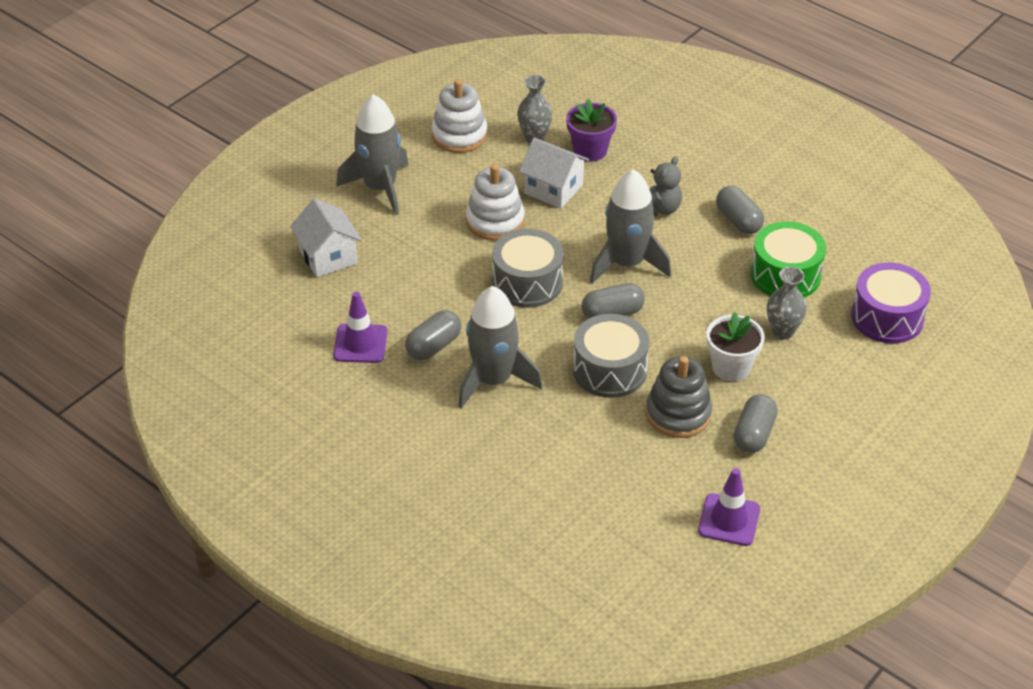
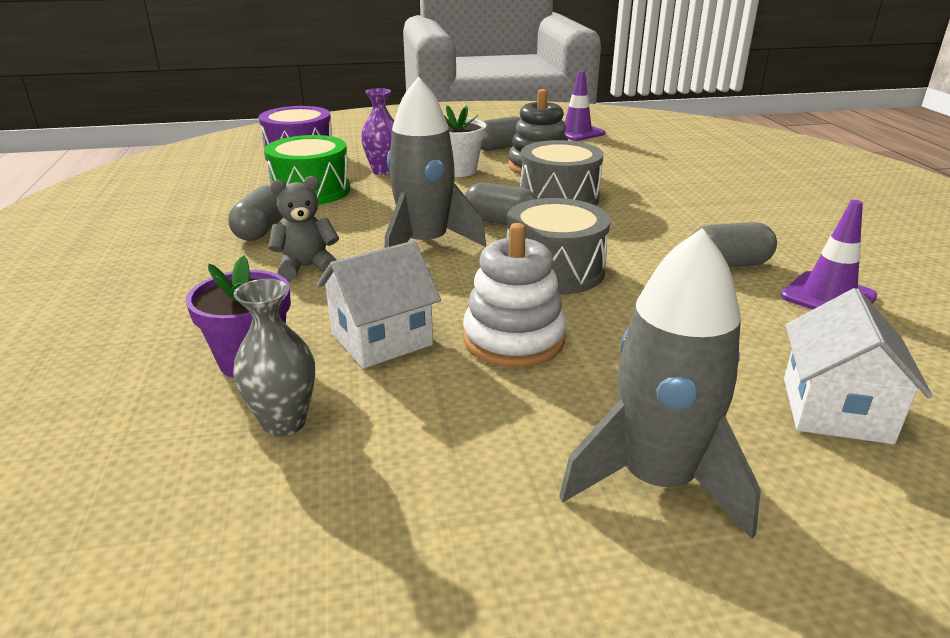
camera: 140 degrees left, 15 degrees down
white stacking toy [431,79,487,153] -> none
grey rocket [458,286,543,409] -> none
white house [519,138,589,208] -> white house turned 75 degrees clockwise [317,241,441,368]
grey vase [767,267,807,340] -> purple vase [361,88,394,175]

